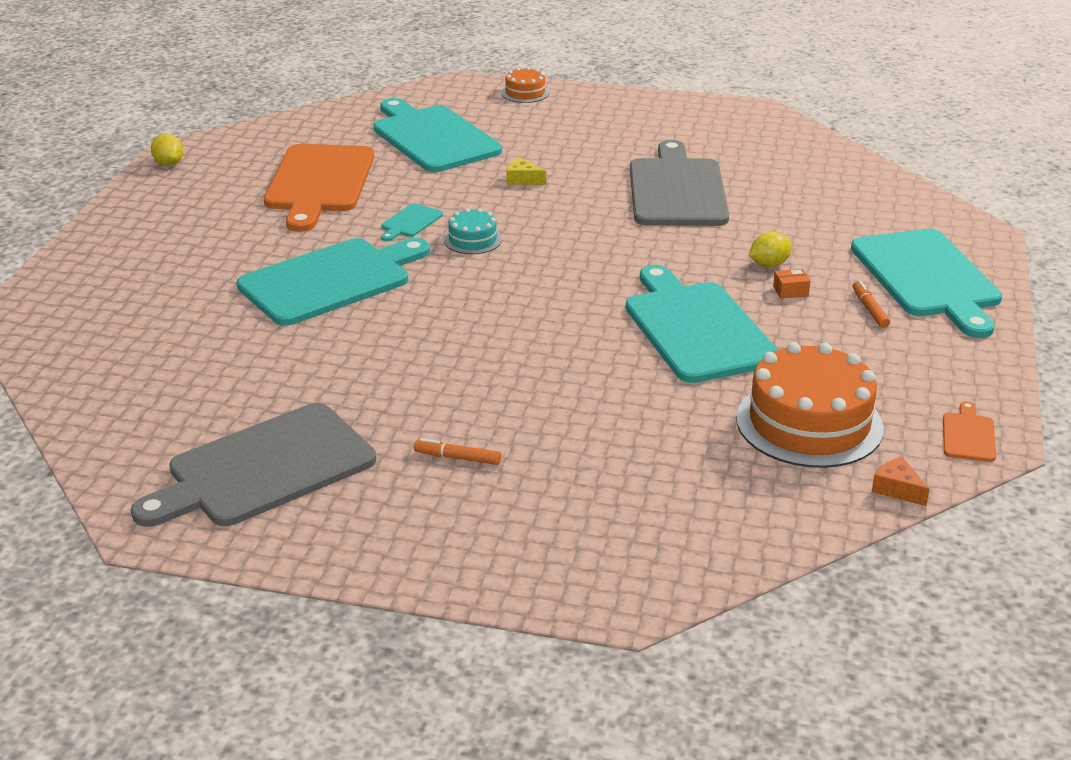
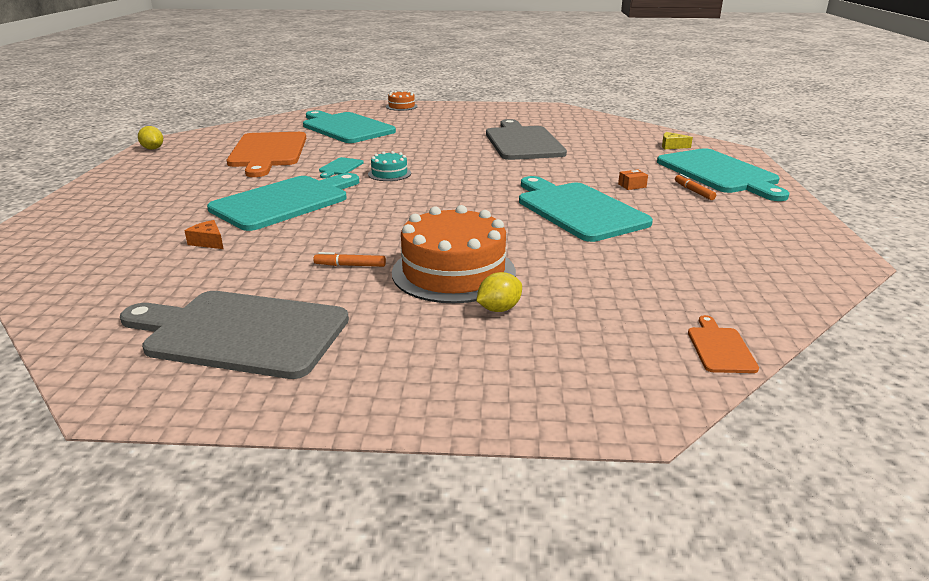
camera: 10 degrees left, 5 degrees down
grey cutting board [131,403,376,527] -> grey cutting board turned 60 degrees clockwise [120,291,349,379]
orange marker [414,438,501,465] -> orange marker moved to [313,252,386,267]
yellow cheese [506,158,546,185] -> yellow cheese moved to [662,132,693,149]
orange cake [736,342,884,468] -> orange cake moved to [392,205,516,303]
yellow lemon [749,232,792,267] -> yellow lemon moved to [476,272,522,312]
orange cheese [872,457,929,506] -> orange cheese moved to [185,220,224,249]
orange cutting board [943,401,996,462] -> orange cutting board moved to [688,315,759,373]

